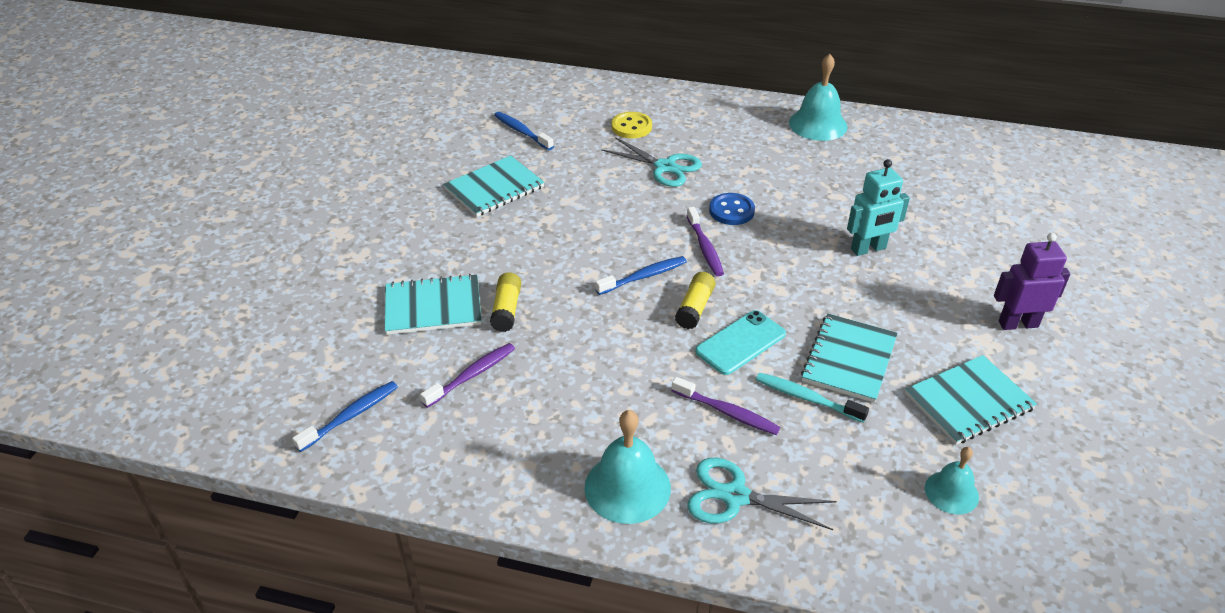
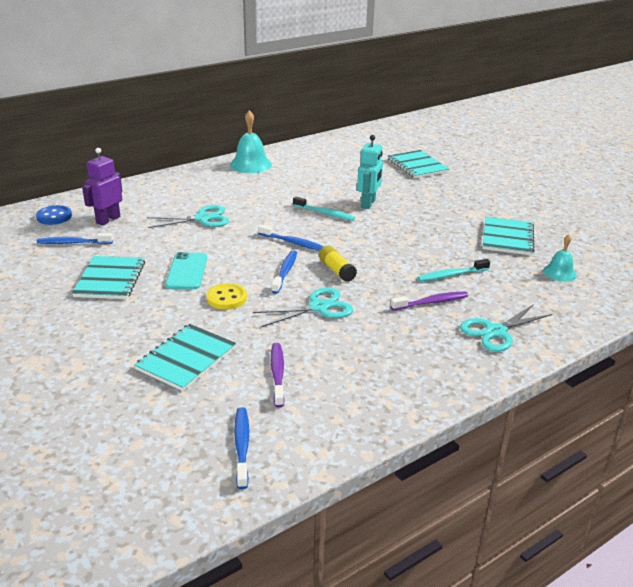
camera: 50 degrees left, 10 degrees down
yellow glue stick [490,272,521,332] -> none
turquoise bell [585,410,671,524] -> none
yellow button [612,112,652,138] -> yellow button moved to [206,283,247,310]
purple toothbrush [687,207,724,276] -> blue toothbrush [258,224,324,251]
turquoise phone [695,310,786,375] -> turquoise phone moved to [165,252,207,289]
blue button [709,193,755,225] -> blue button moved to [36,205,72,225]
turquoise notebook [801,313,898,403] -> turquoise notebook moved to [388,150,449,178]
purple robot [994,233,1070,330] -> purple robot moved to [82,148,122,226]
none -> turquoise scissors [253,287,353,327]
none -> turquoise toothbrush [293,197,355,221]

